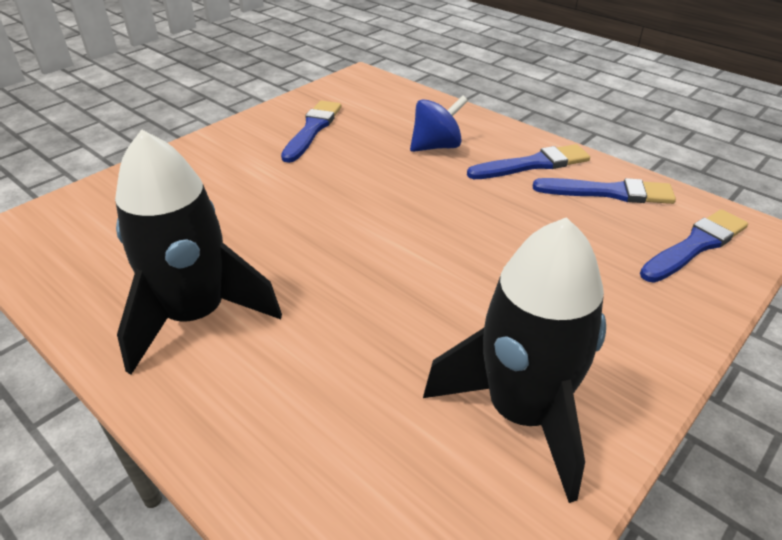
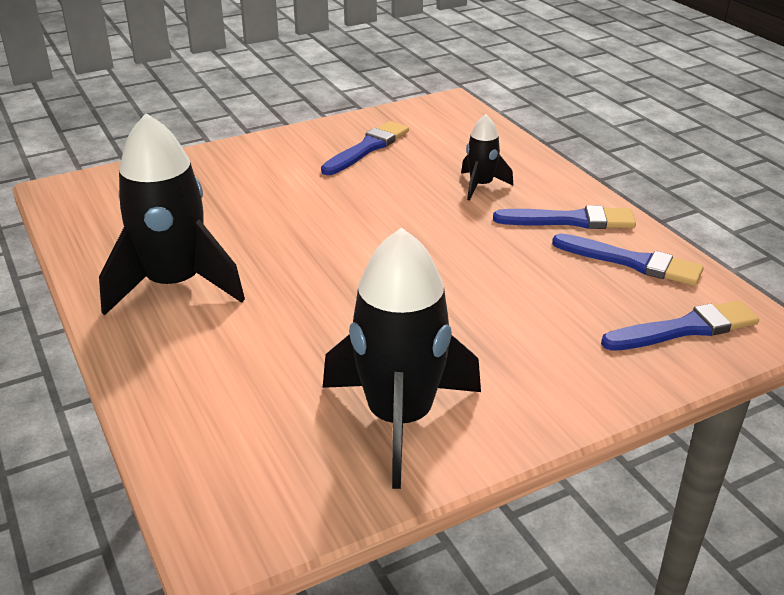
camera: 20 degrees right, 5 degrees down
blue spinning top [410,95,468,152] -> black rocket [461,114,513,200]

